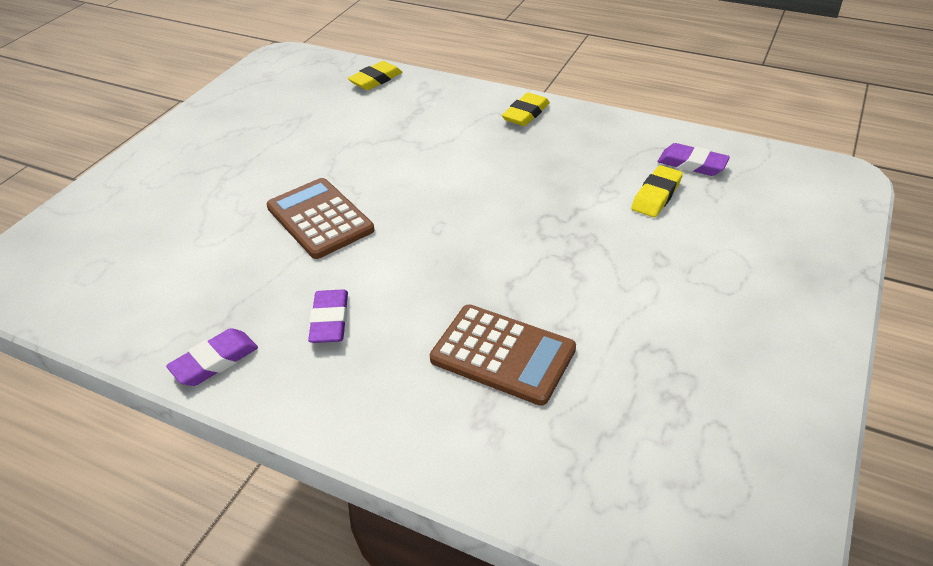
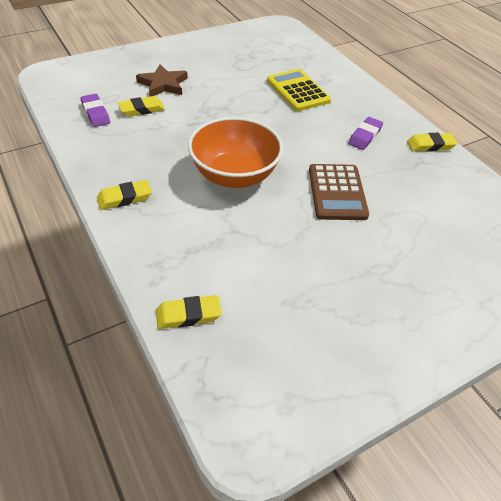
camera: 150 degrees left, 5 degrees up
purple eraser [166,328,258,386] -> yellow eraser [407,133,457,152]
brown calculator [430,304,576,406] -> yellow calculator [267,69,331,111]
none -> brown star [136,64,188,96]
none -> orange bowl [188,117,283,188]

